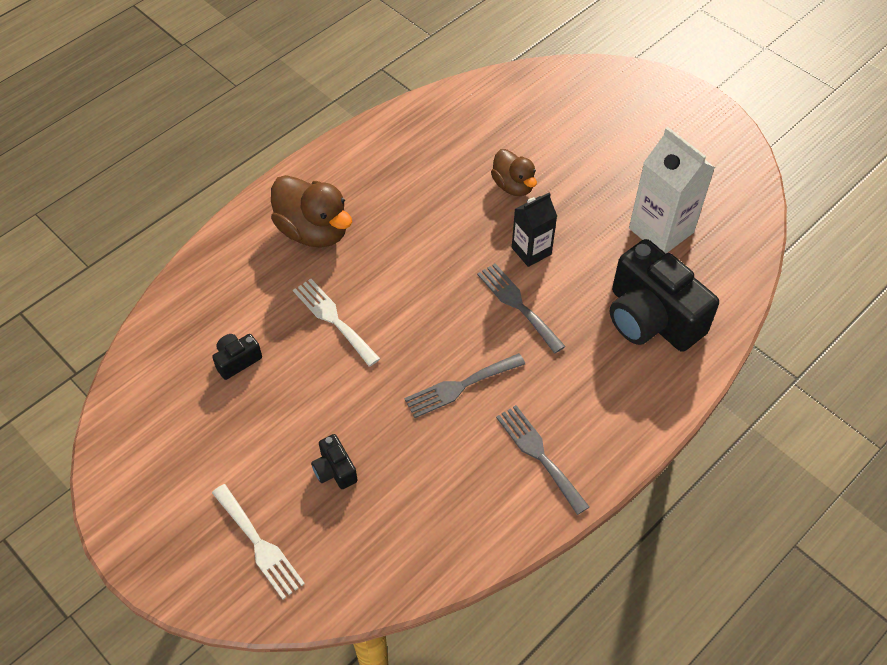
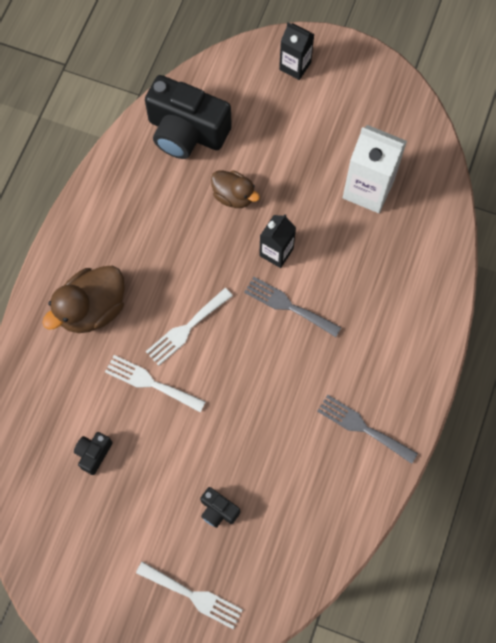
camera: 25 degrees left, 15 degrees up
brown duck [271,175,352,248] -> brown duck turned 120 degrees clockwise [42,266,125,333]
grey fork [404,353,525,418] -> none
black camera [610,239,719,352] -> black camera moved to [145,75,232,159]
none -> white fork [146,288,233,366]
none -> black carton [279,22,314,80]

